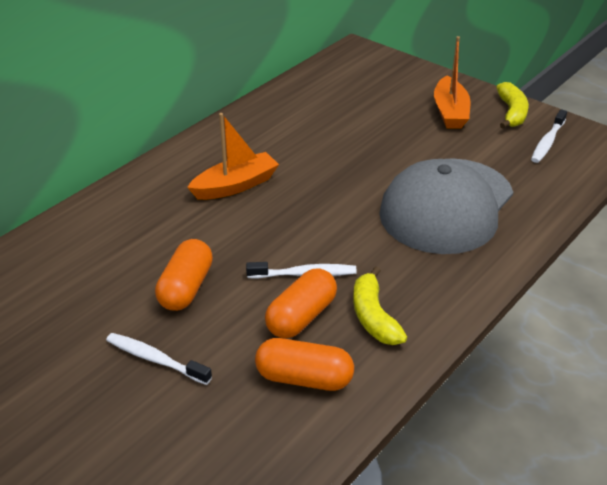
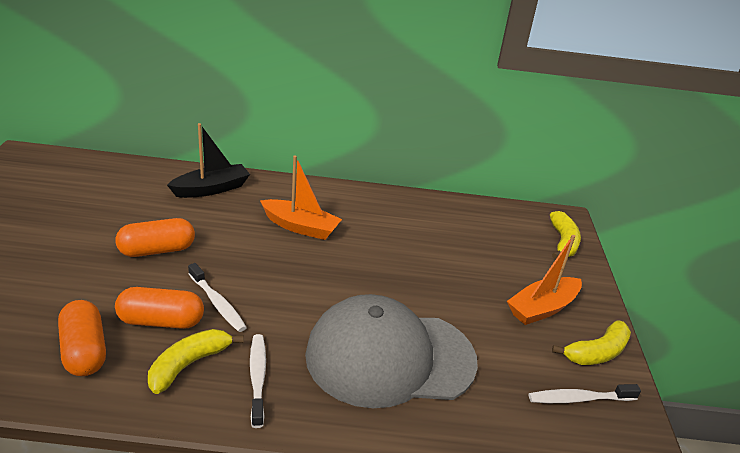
camera: 50 degrees right, 5 degrees down
white toothbrush [106,333,212,385] -> white toothbrush moved to [250,334,266,428]
none -> black boat [167,123,250,198]
none -> yellow banana [550,211,581,259]

